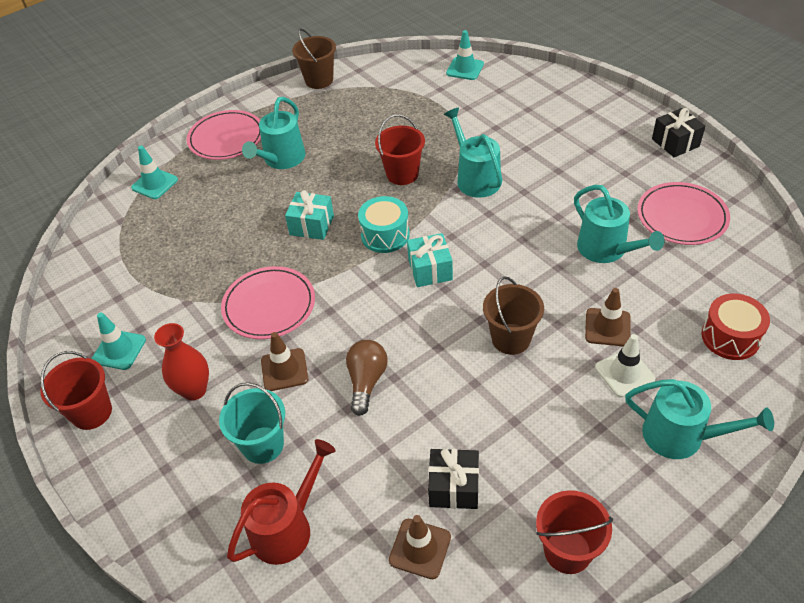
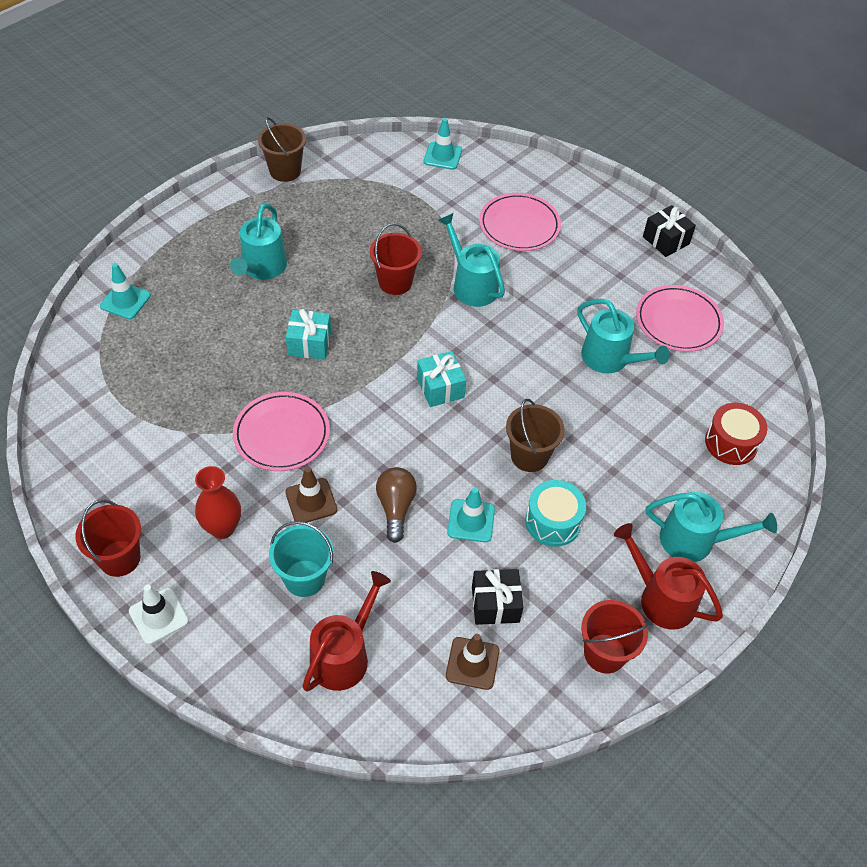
camera: 15 degrees left, 5 degrees up
turquoise traffic cone [92,312,146,370] -> turquoise traffic cone moved to [447,487,495,542]
pink plate [187,110,261,160] -> pink plate moved to [479,193,561,251]
turquoise drum [358,196,410,253] -> turquoise drum moved to [525,480,586,547]
brown traffic cone [585,288,631,346] -> none
white traffic cone [595,334,655,397] -> white traffic cone moved to [129,585,189,644]
none -> red watering can [614,523,723,630]

